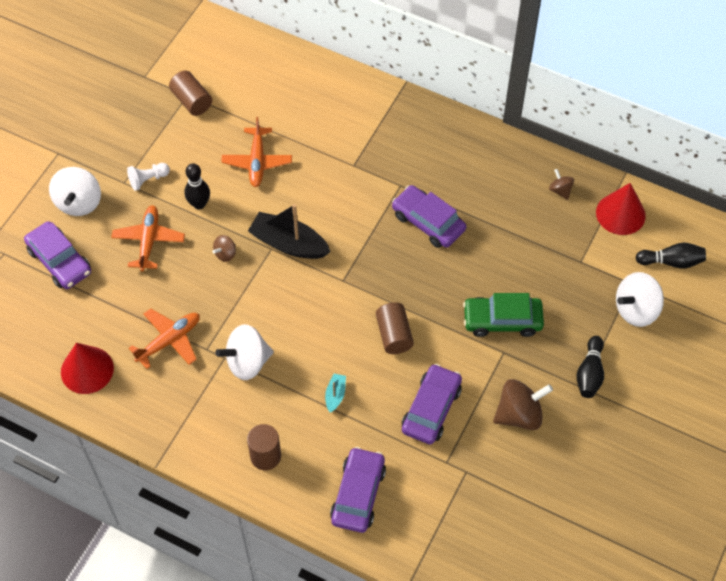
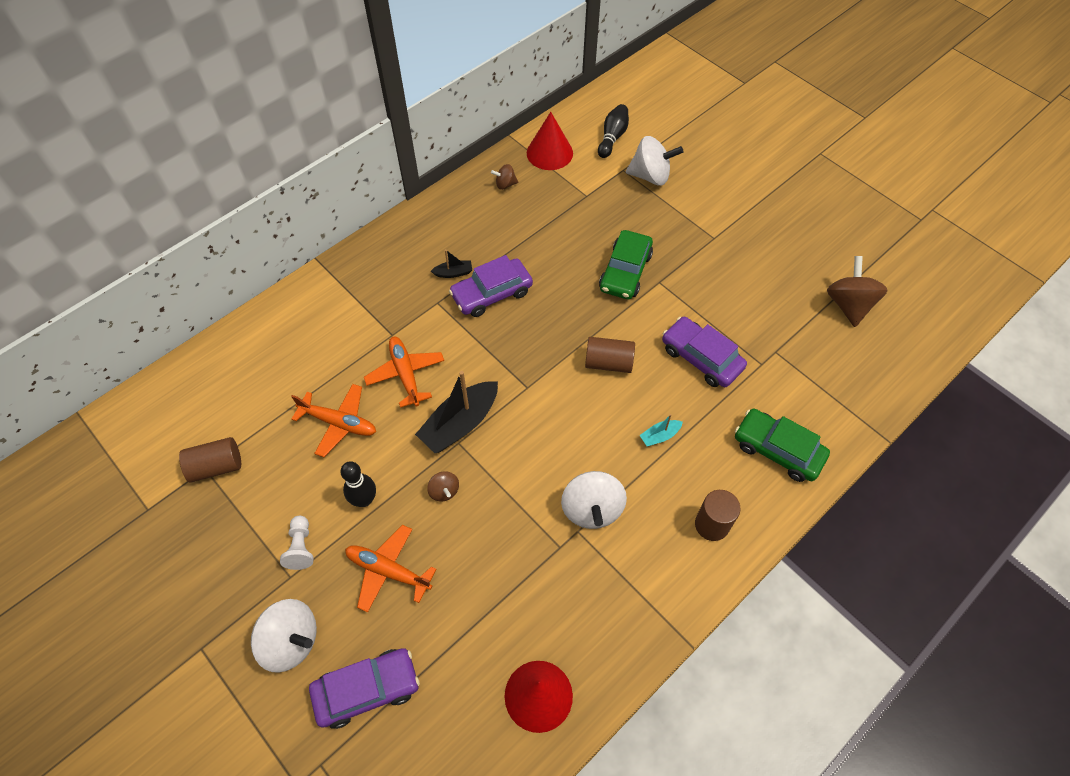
camera: 70 degrees left, 0 degrees up
orange plane [128,309,200,369] -> orange plane moved to [364,337,444,408]
turquoise boat [325,374,346,413] -> turquoise boat turned 60 degrees counterclockwise [640,414,683,446]
purple car [330,447,386,533] -> green car [735,409,830,482]
brown spinning top [493,379,553,430] -> brown spinning top moved to [827,256,888,327]
black bowling pin [577,336,604,398] -> none
white spinning top [616,272,664,327] -> white spinning top turned 75 degrees counterclockwise [626,136,684,186]
none -> black boat [431,249,472,278]

